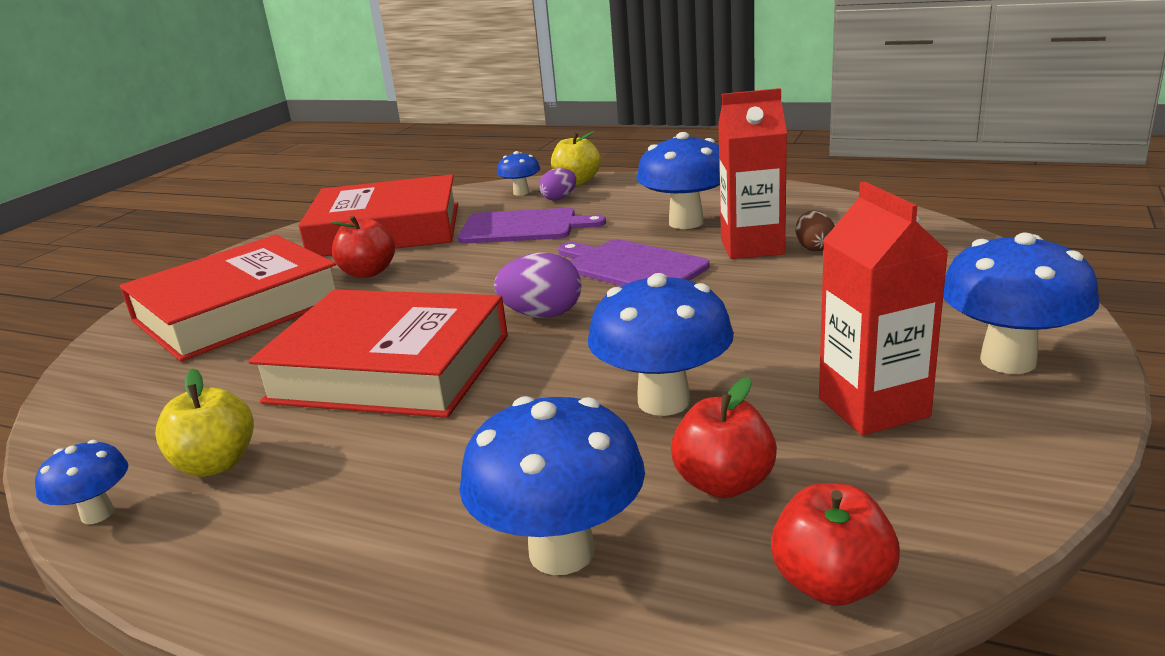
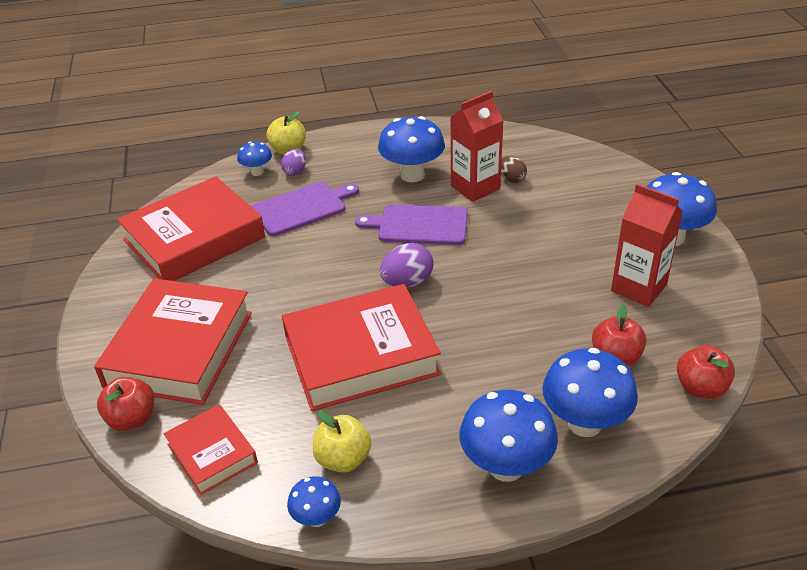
camera: 35 degrees left, 15 degrees up
red apple [331,216,395,278] -> red apple moved to [97,377,154,431]
blue mushroom [588,273,734,416] -> blue mushroom moved to [460,390,558,482]
none -> red book [164,404,258,495]

